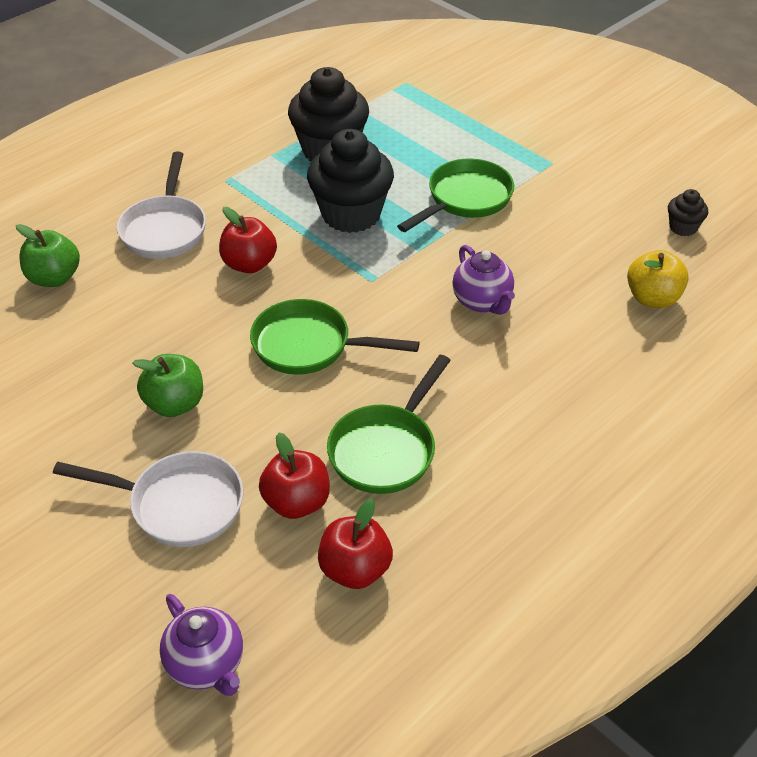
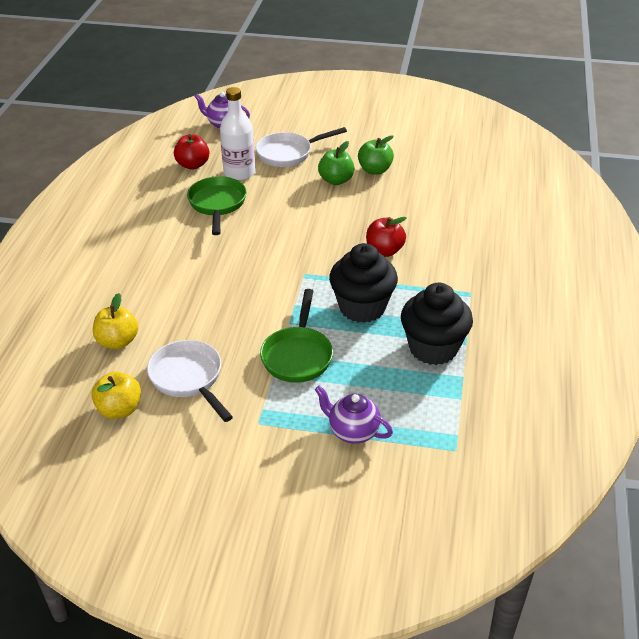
camera: 145 degrees right, 5 degrees down
green apple [16,224,80,287] -> green apple moved to [358,135,394,175]
white pan [117,152,206,259] -> white pan moved to [147,340,233,422]
green pan [250,299,420,375] -> none
red apple [259,433,330,519] -> white bottle [220,87,255,181]
purple teapot [453,245,515,315] -> purple teapot moved to [315,386,393,444]
black cupcake [668,189,708,236] -> yellow apple [91,371,141,419]

